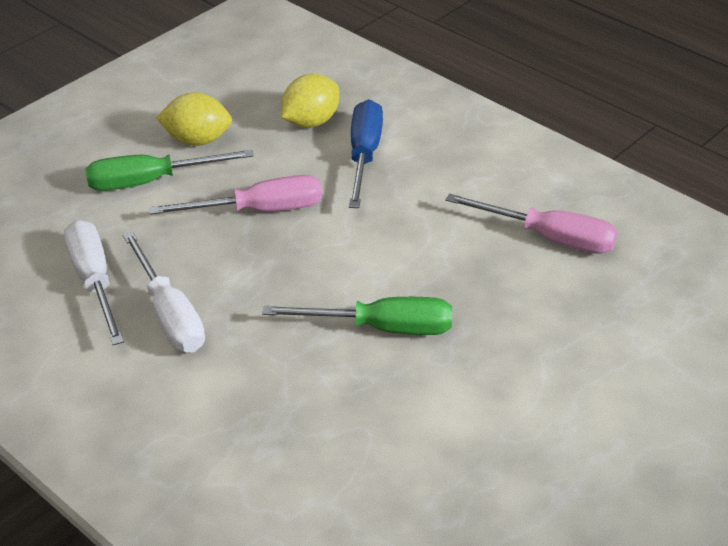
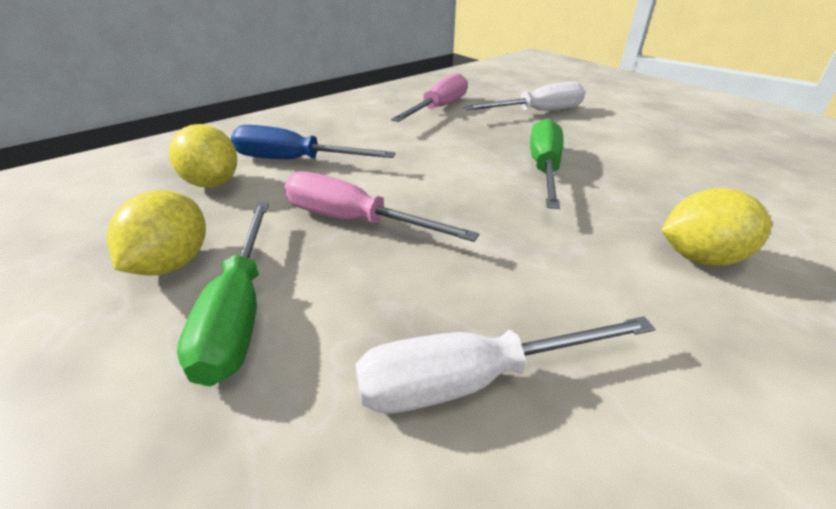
camera: 85 degrees left, 5 degrees down
white screwdriver [123,231,205,352] -> white screwdriver moved to [464,82,585,111]
pink screwdriver [149,175,322,215] -> pink screwdriver turned 60 degrees counterclockwise [285,171,479,242]
none -> yellow lemon [662,188,771,266]

